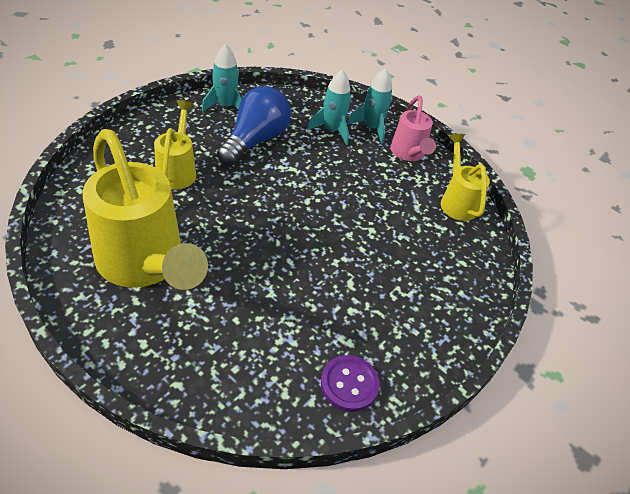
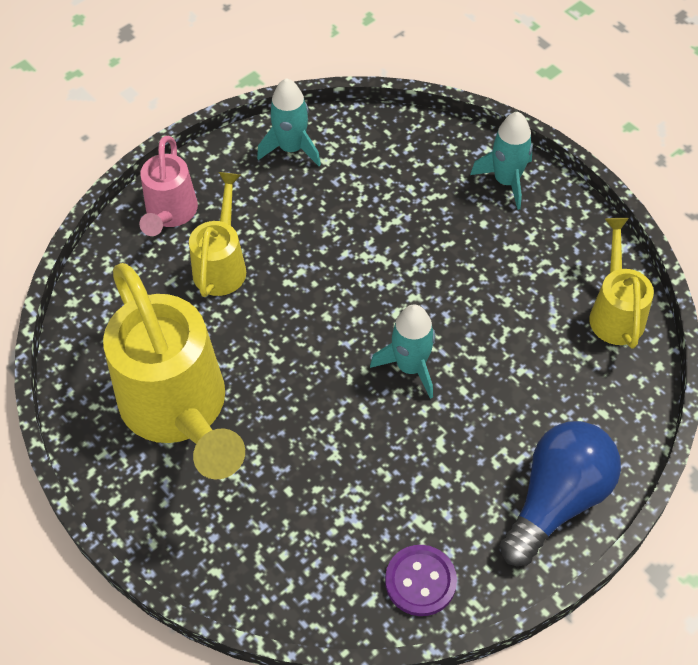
camera: 15 degrees right, 10 degrees up
blue light bulb [217,86,291,166] -> blue light bulb moved to [500,421,621,566]
turquoise rocket [307,69,351,145] -> turquoise rocket moved to [370,304,435,399]
pink watering can [390,95,436,161] -> pink watering can moved to [139,136,198,236]

